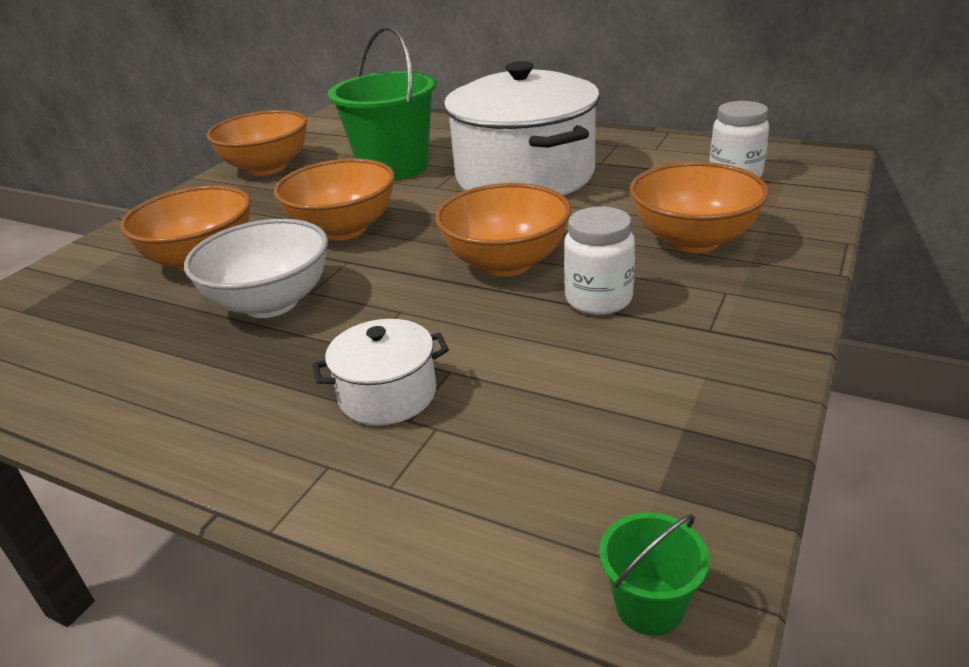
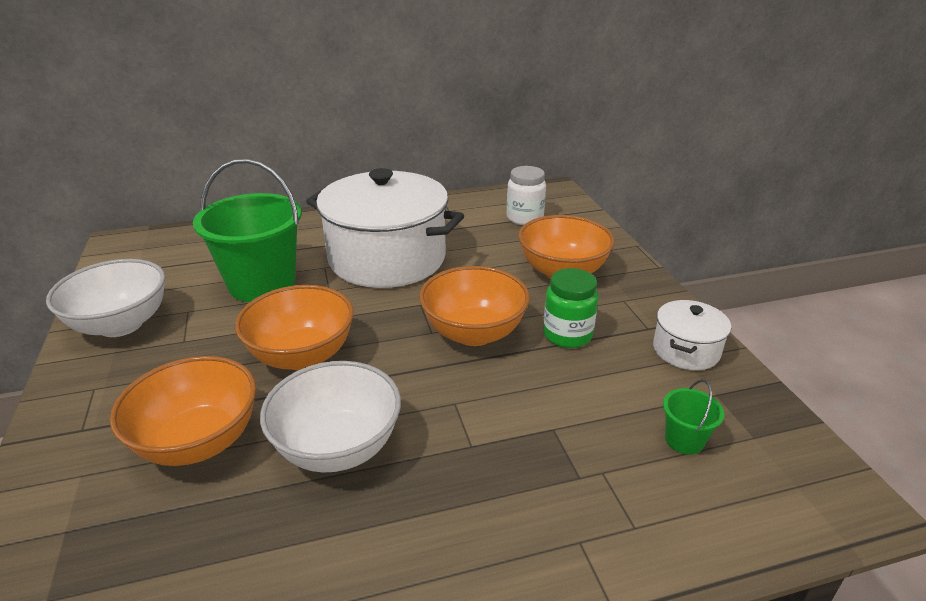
camera: 45 degrees left, 0 degrees up
orange bowl [207,110,307,176] -> white bowl [46,259,165,337]
white pot [312,319,449,425] -> white pot moved to [653,300,731,370]
white jar [564,207,635,315] -> green jar [543,268,598,348]
green bucket [599,512,709,636] -> green bucket moved to [663,379,724,455]

